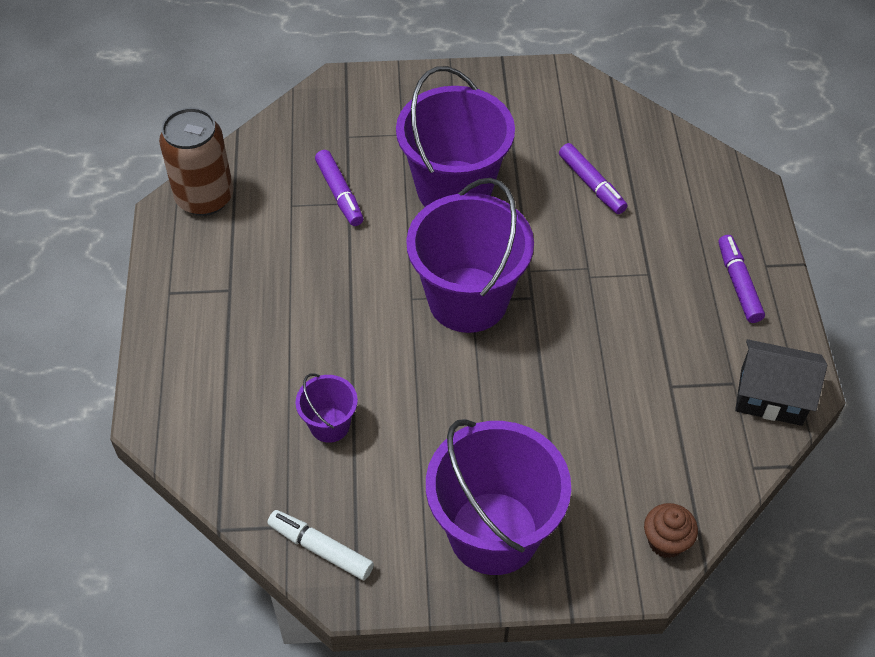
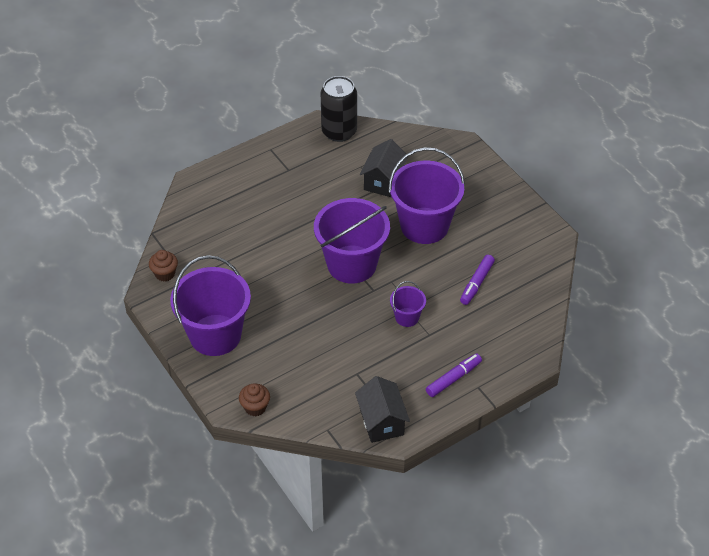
camera: 60 degrees right, 5 degrees down
brown can [159,108,233,216] -> black can [321,76,357,142]
white marker [267,510,374,580] -> brown cupcake [149,250,178,282]
purple bucket [295,373,358,443] -> purple bucket moved to [390,281,426,327]
purple marker [315,150,364,226] -> black house [360,139,409,197]

